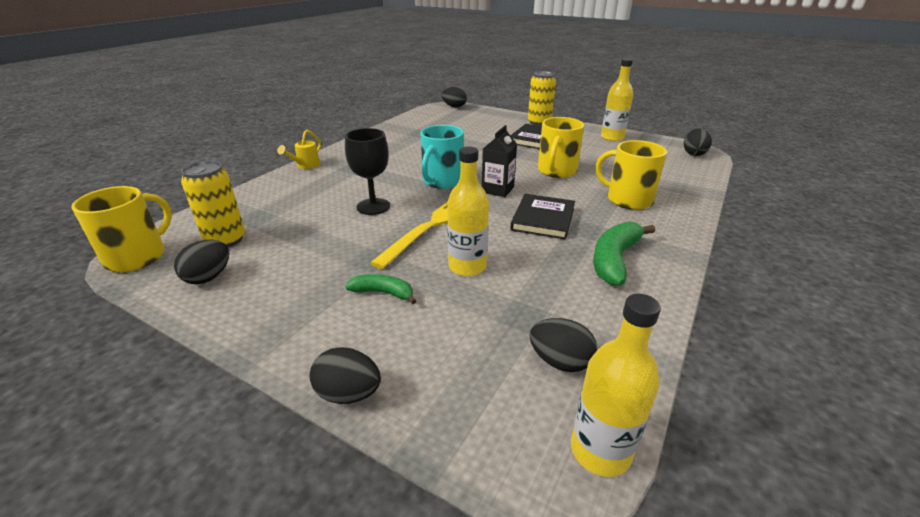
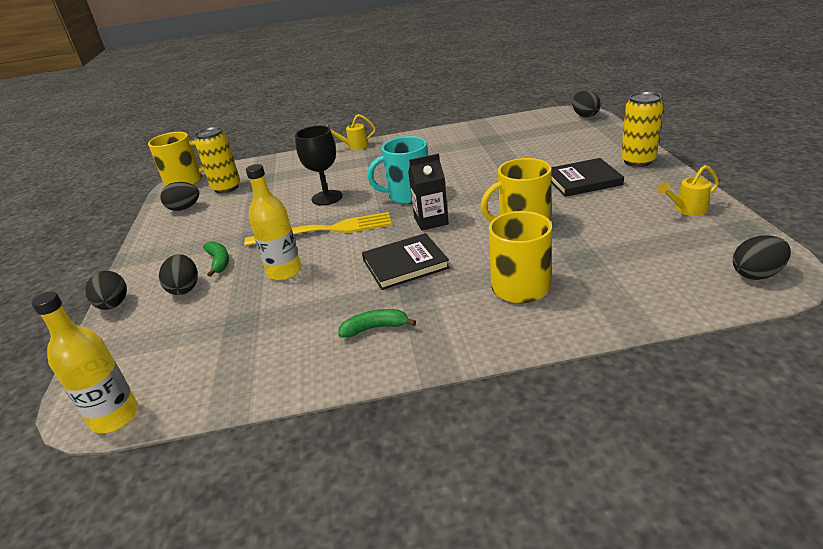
camera: 55 degrees right, 0 degrees up
black egg [530,318,597,372] -> black egg moved to [159,254,198,295]
green banana [593,222,655,285] -> green banana [338,309,416,338], size x0.59
yellow bottle [601,58,633,141] -> yellow watering can [657,165,719,216]

